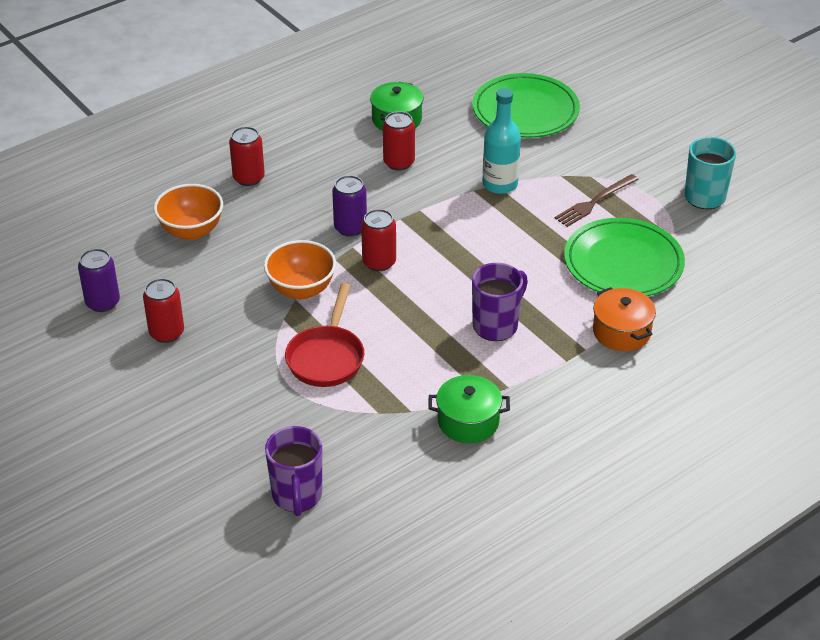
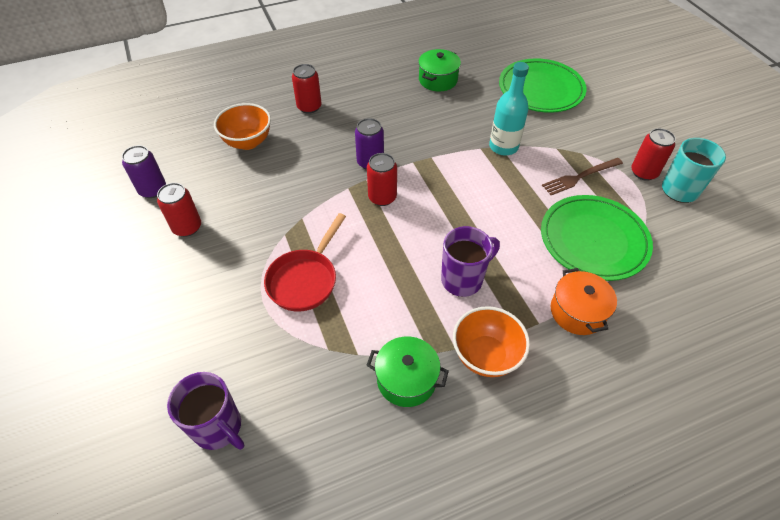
camera: 15 degrees right, 10 degrees up
orange bowl [264,240,336,299] -> orange bowl moved to [453,306,530,377]
purple mug [265,426,322,516] -> purple mug turned 60 degrees counterclockwise [167,372,244,450]
red can [383,111,415,171] -> red can moved to [631,128,676,181]

